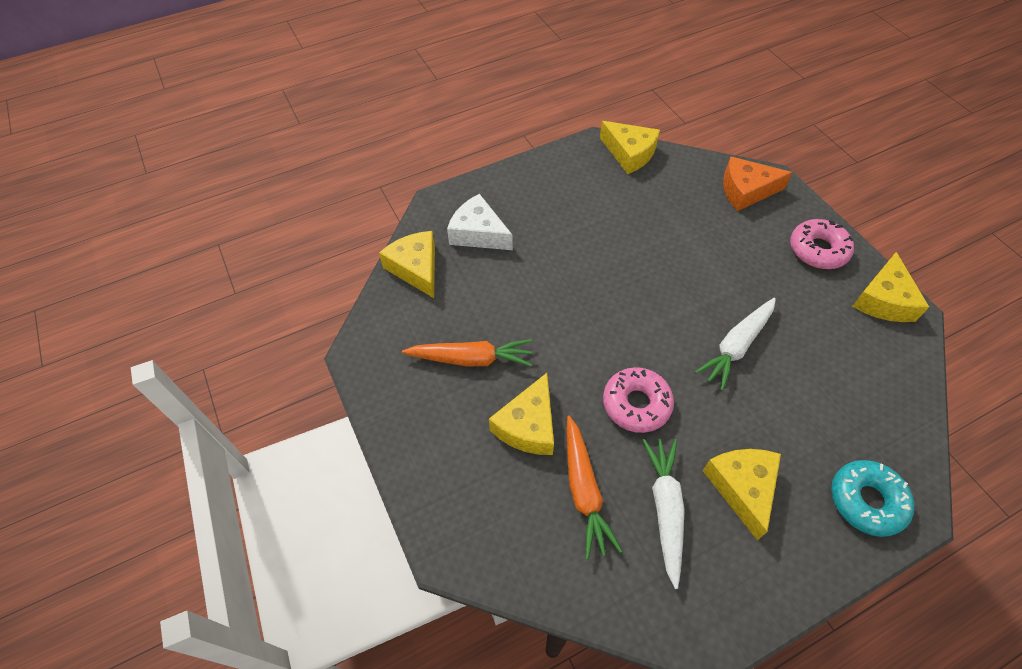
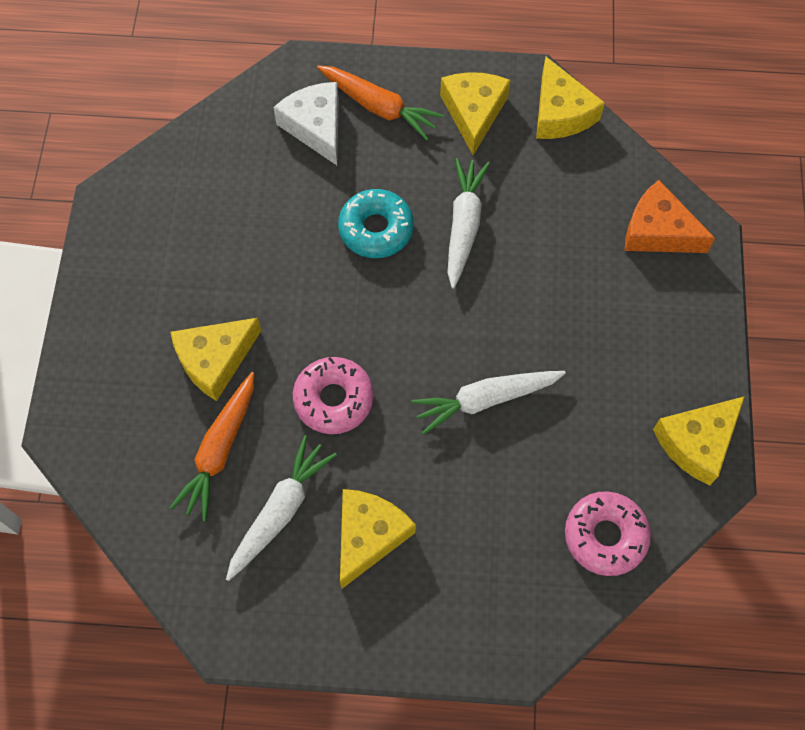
camera: 30 degrees right, 10 degrees up
yellow cheese [379,231,435,298] -> yellow cheese moved to [440,72,511,155]
orange carrot [402,339,532,367] -> orange carrot moved to [317,65,444,140]
pink donut [790,219,854,269] -> pink donut moved to [565,491,651,576]
turquoise donut [831,460,914,537] -> turquoise donut moved to [338,189,414,258]
none -> white carrot [448,158,490,289]

